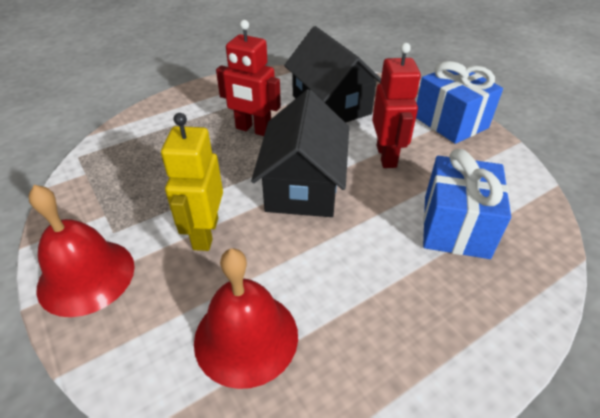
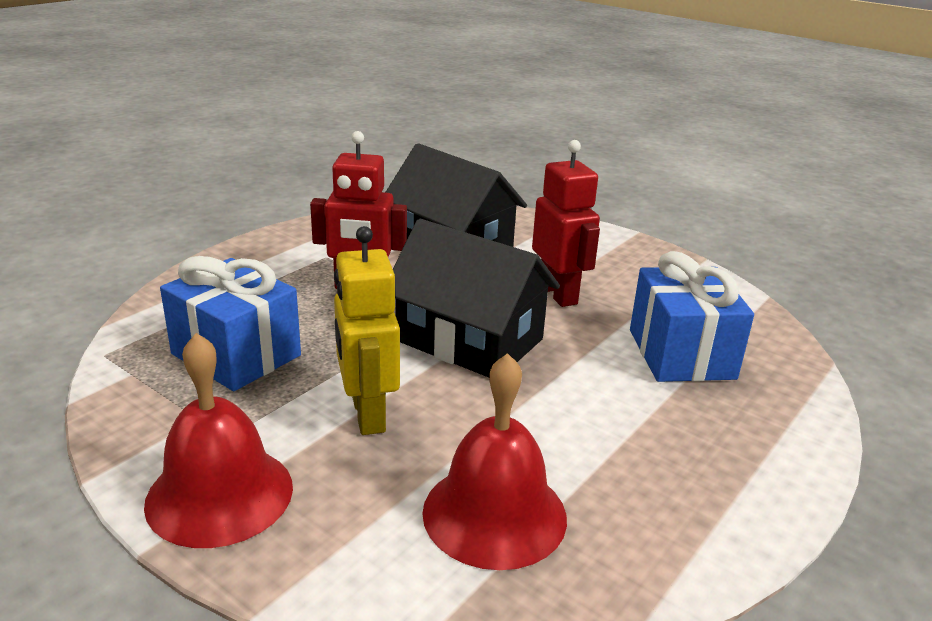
camera: 20 degrees left, 15 degrees down
black house [251,89,349,217] -> black house turned 45 degrees counterclockwise [393,219,560,377]
blue gift [416,61,503,144] -> blue gift moved to [160,256,301,391]

